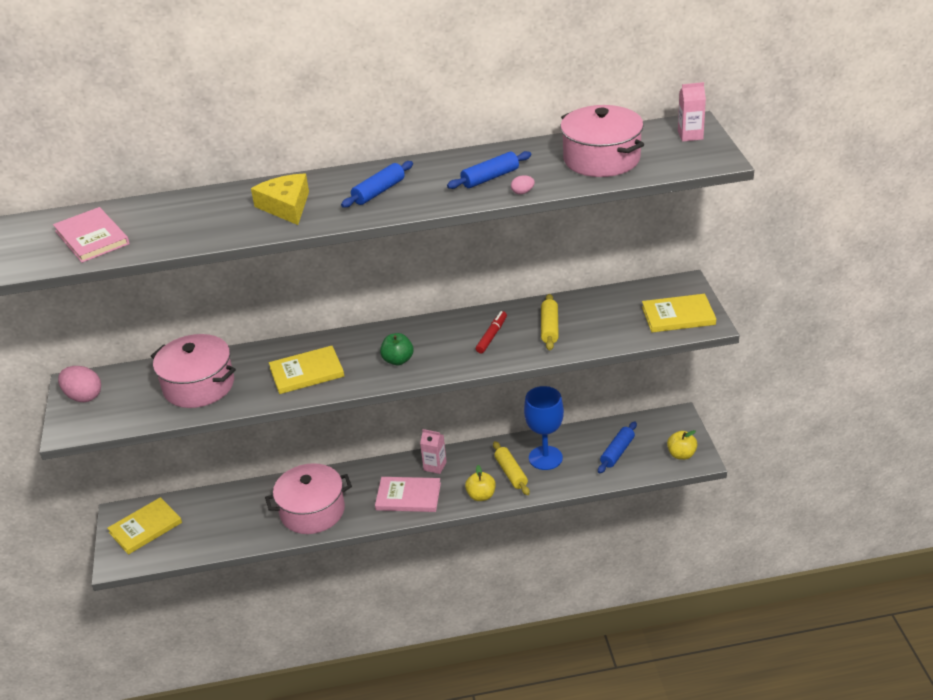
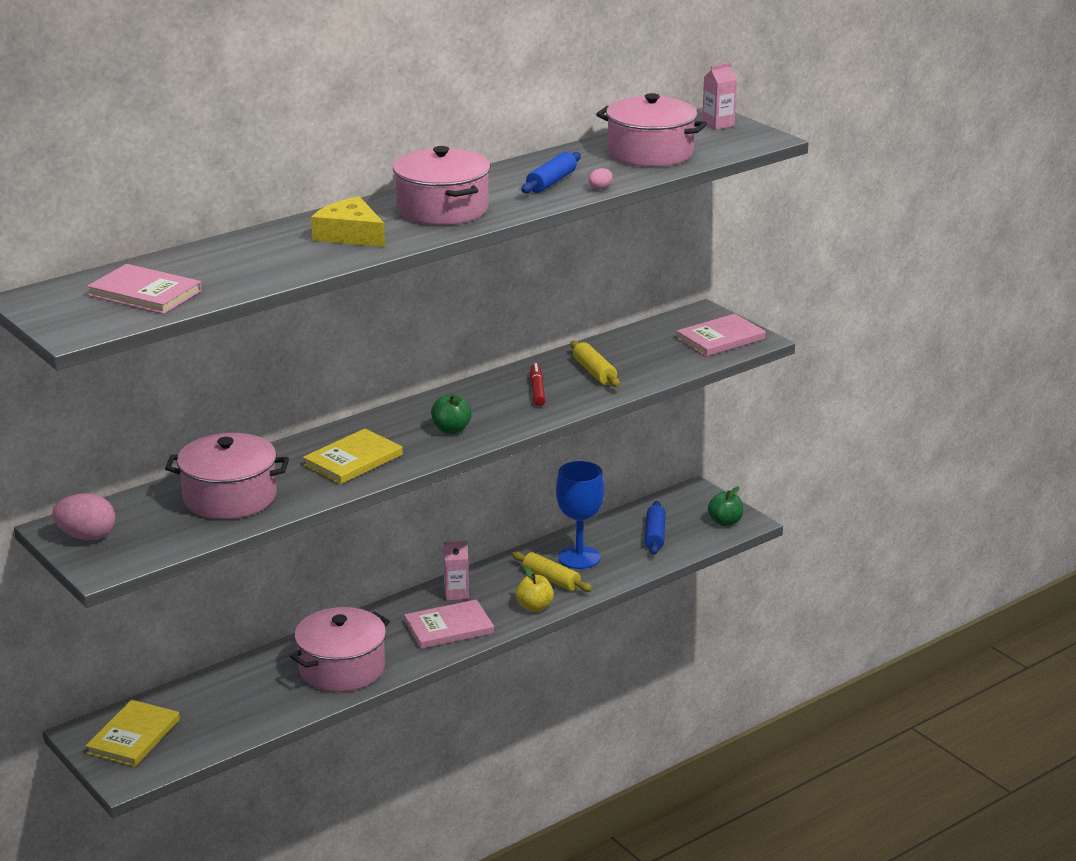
camera: 30 degrees left, 10 degrees down
blue rolling pin [341,161,413,208] -> pink pot [393,146,491,225]
yellow book [642,294,716,332] -> pink book [676,314,766,357]
yellow apple [667,430,698,460] -> green apple [708,487,743,526]

